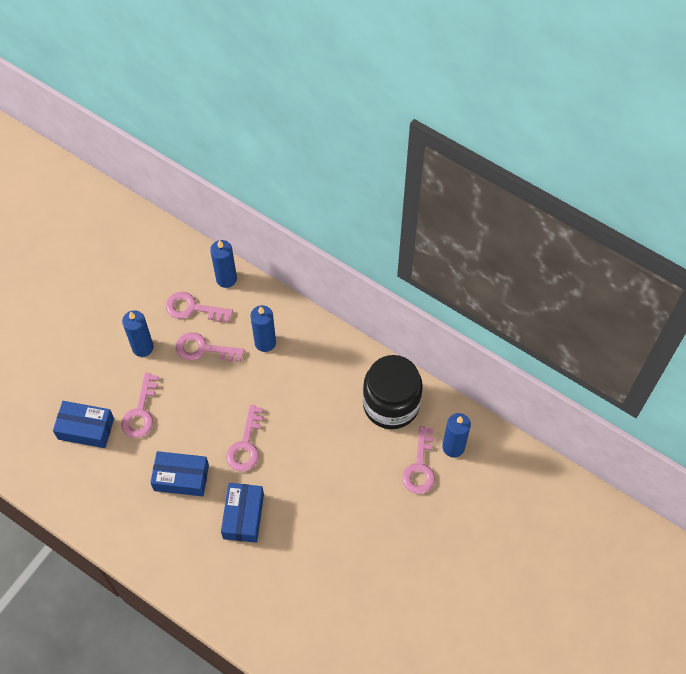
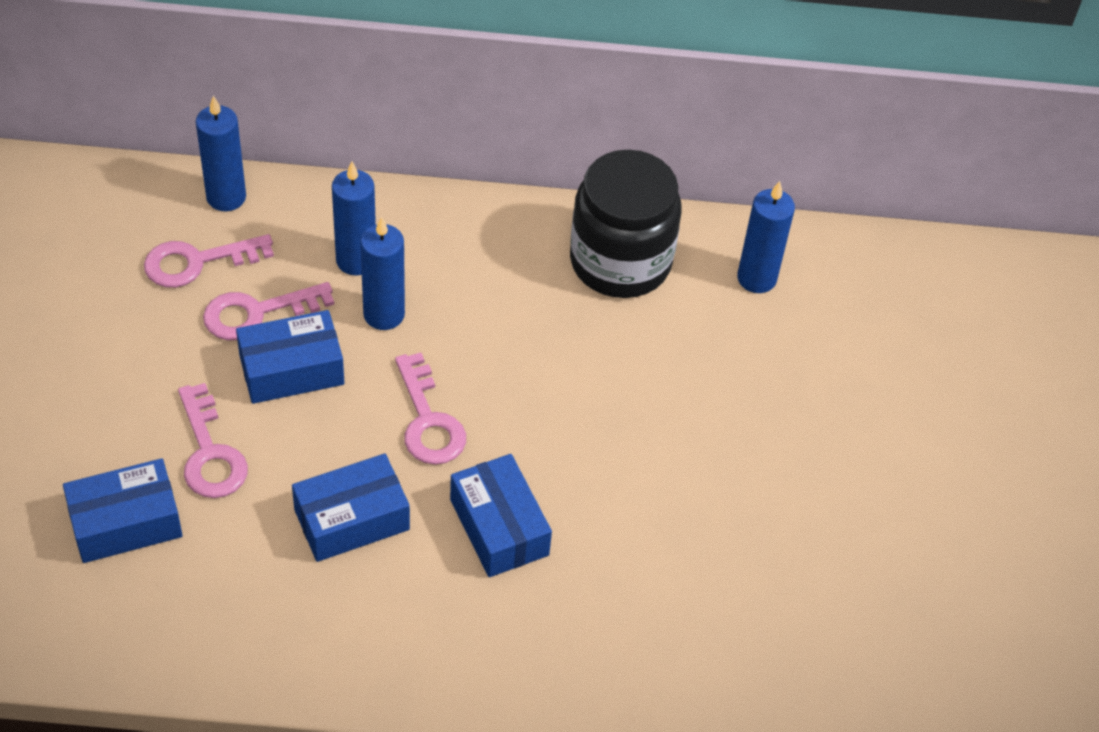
camera: 35 degrees left, 10 degrees down
blue candle [122,310,154,357] -> blue candle moved to [360,216,405,330]
pink key [402,426,435,494] -> none
none -> blue box [236,310,344,404]

